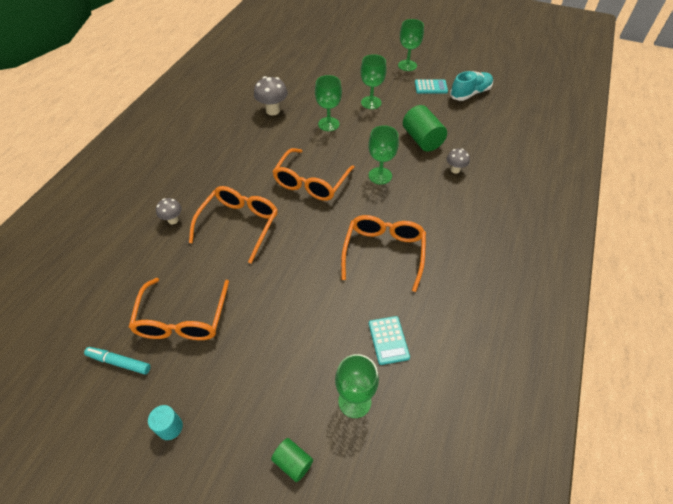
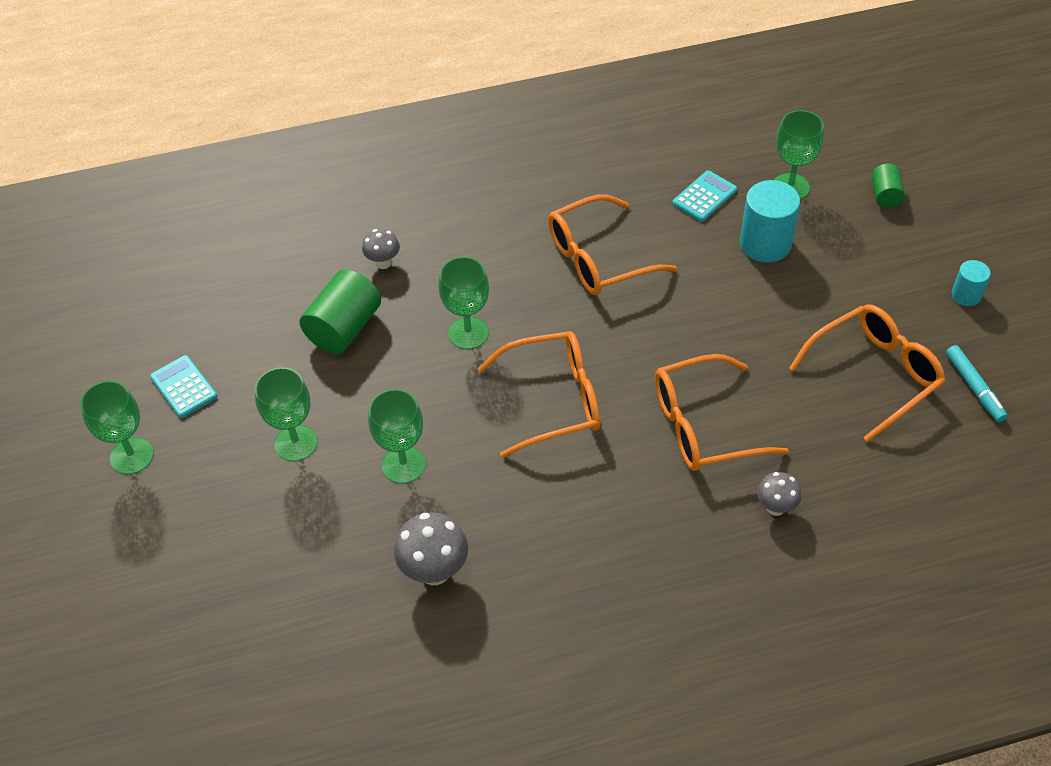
camera: 125 degrees left, 0 degrees up
turquoise shoe [450,71,493,101] -> none
none -> turquoise cylinder [740,180,800,263]

